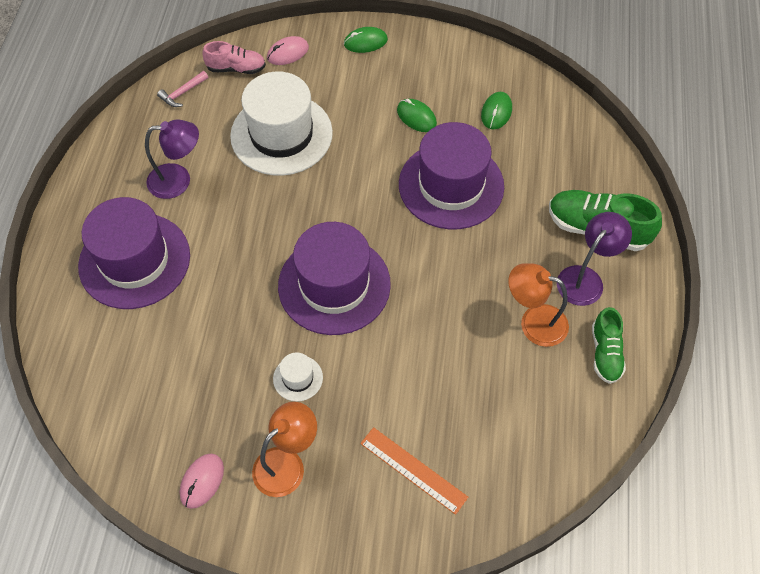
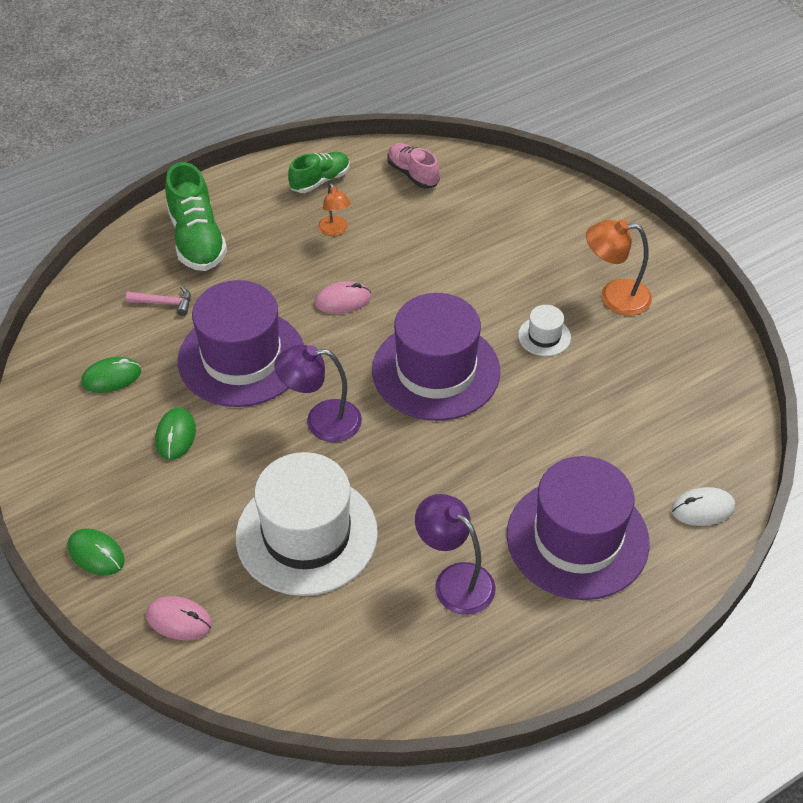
camera: 130 degrees left, 10 degrees down
pink hammer [157,71,208,107] -> pink hammer moved to [126,286,191,316]
pink mouse [180,454,224,509] -> pink mouse moved to [315,281,371,314]
pink shoe [202,41,266,74] -> pink shoe moved to [387,143,440,189]
orange ruler [360,427,468,515] -> none
orange lamp [508,263,569,347] -> orange lamp [318,183,351,236], size x0.61
purple lamp [557,212,632,306] -> purple lamp moved to [274,345,362,442]
none -> white mouse [671,487,735,526]

